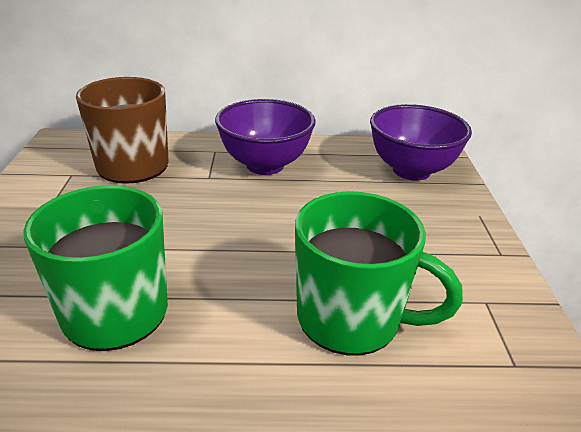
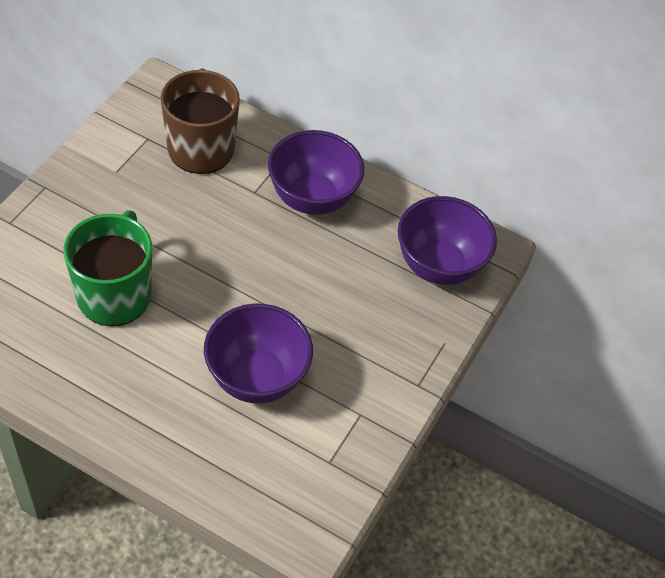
camera: 25 degrees right, 20 degrees up
green mug [295,191,463,355] -> purple bowl [204,304,313,403]

